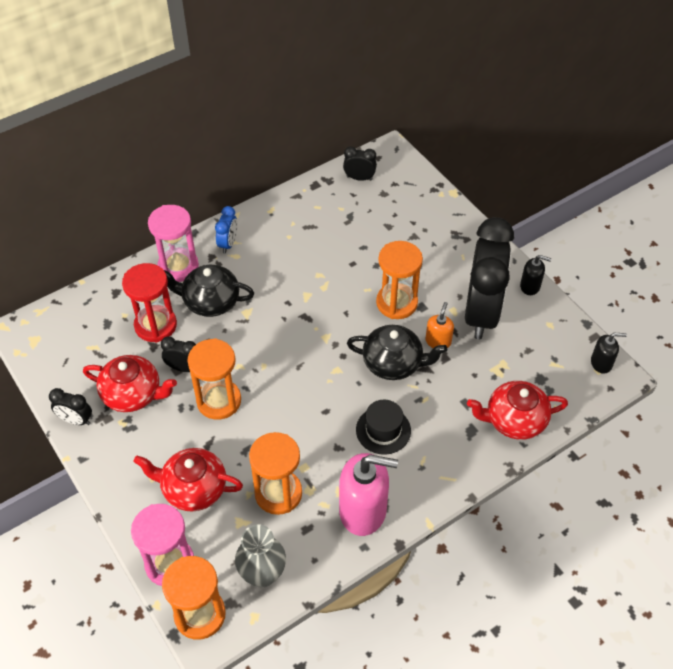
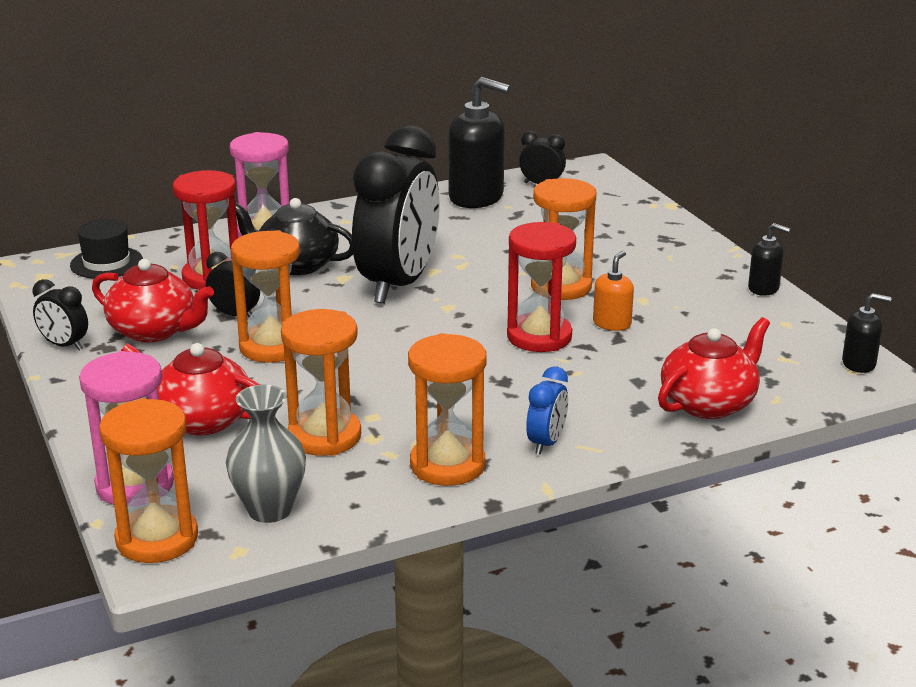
camera: 10 degrees right, 25 degrees down
blue clock [215,206,237,253] -> blue clock moved to [526,367,568,455]
pink soap dispenser [339,453,398,536] -> orange hourglass [408,333,487,486]
black teapot [347,325,447,380] -> red hourglass [507,222,576,352]
black hat [356,400,411,455] -> black hat moved to [70,219,143,279]
black clock [465,217,514,339] -> black clock moved to [352,125,440,304]
red teapot [467,381,568,440] -> red teapot turned 135 degrees clockwise [658,317,770,419]
none -> black soap dispenser [448,77,510,208]

